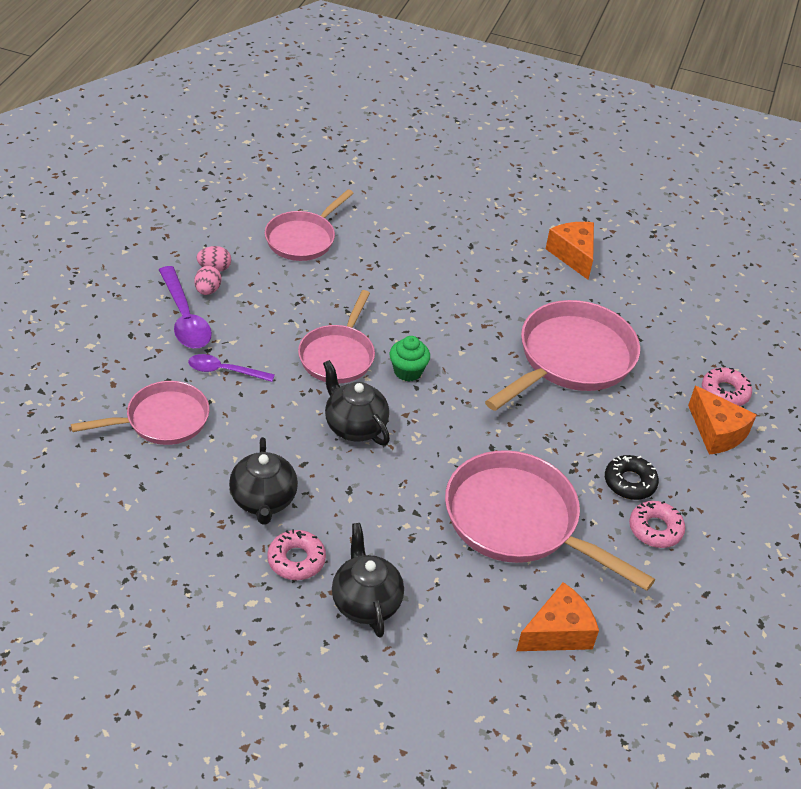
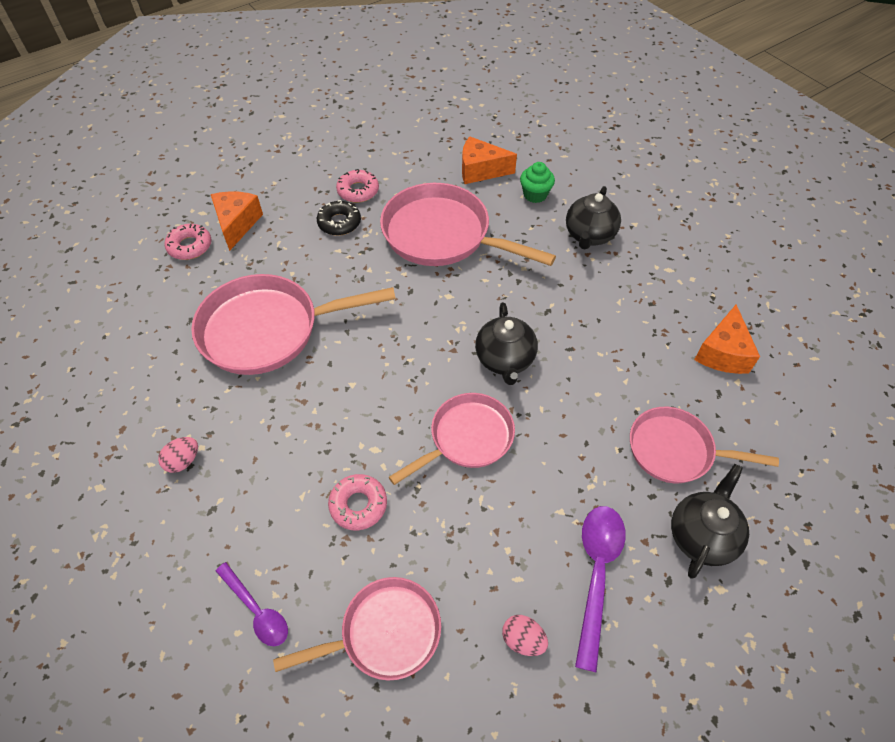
camera: 140 degrees left, 10 degrees up
purple spoon [188,354,275,382] -> purple spoon moved to [216,562,288,646]
pink egg [194,266,221,295] -> pink egg moved to [158,437,198,473]
black teapot [229,437,298,525] -> black teapot moved to [671,464,749,579]
pink donut [267,529,326,580] -> pink donut moved to [328,474,387,530]
green cupcake [390,336,430,381] -> green cupcake moved to [520,162,555,203]
pink pan [445,450,655,591] -> pink pan turned 135 degrees clockwise [380,183,556,266]
orange cheese [546,222,594,280] -> orange cheese moved to [694,304,760,374]

